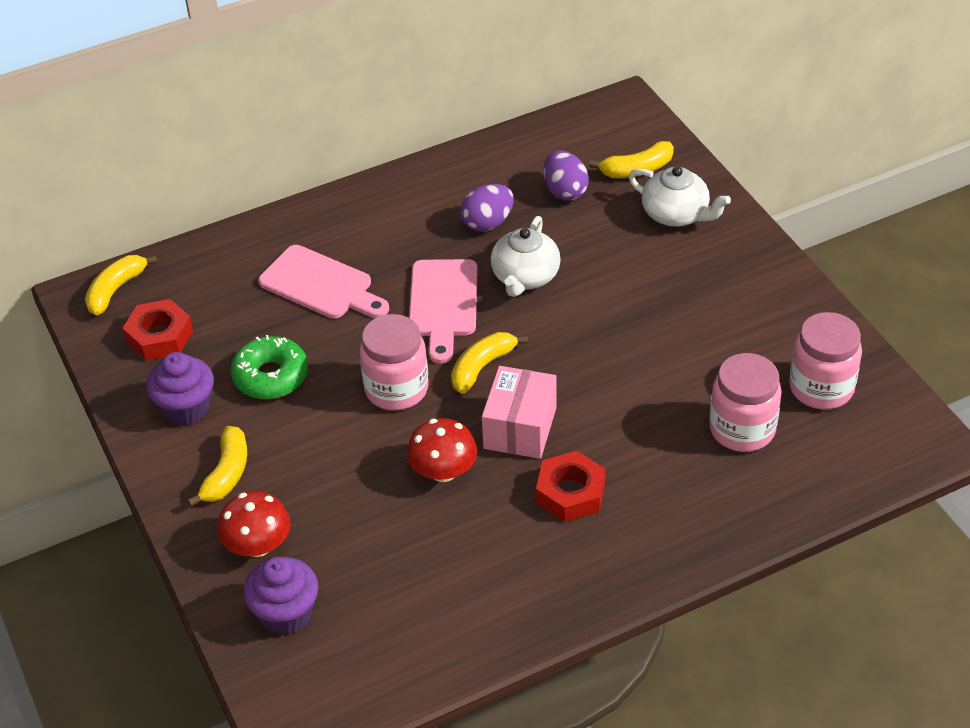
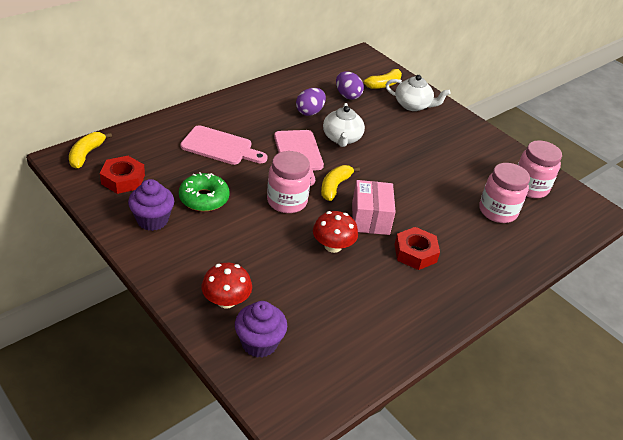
camera: 20 degrees left, 5 degrees down
yellow banana [187,426,247,507] -> none

